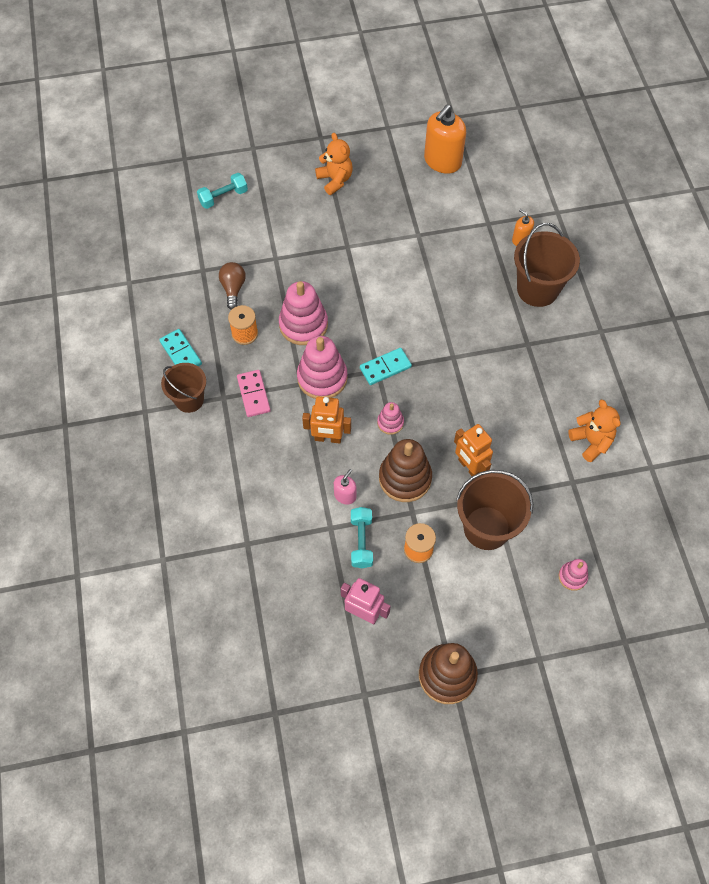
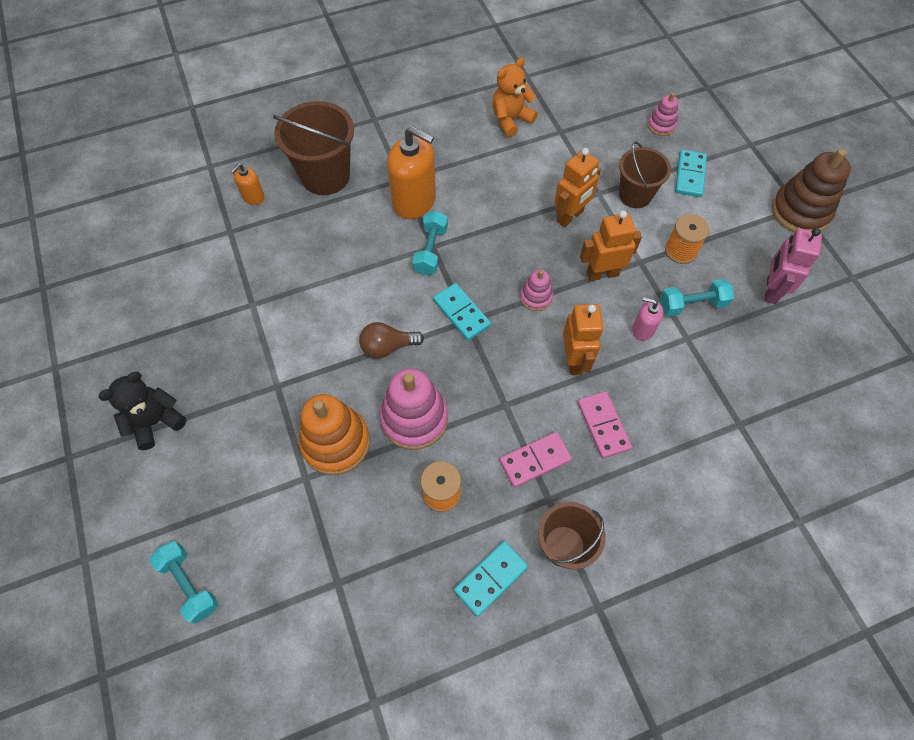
camera: 100 degrees left, 0 degrees up
brown light bulb [219,262,246,310] -> brown light bulb moved to [359,322,424,359]
pink stacking toy [297,336,348,399] -> none
orange teddy bear [315,133,353,195] -> black teddy bear [99,372,186,450]
brown stacking toy [379,439,432,502] -> orange robot [580,210,642,281]
orange soap dispenser [424,105,466,174] -> orange soap dispenser moved to [387,126,436,219]
brown bucket [456,470,533,550] -> brown bucket [619,141,671,208], size x0.66
none -> orange stacking toy [299,394,370,475]
none -> turquoise dumbbell [412,211,448,275]
none -> pink domino [577,391,632,459]
none -> turquoise domino [675,150,707,197]

